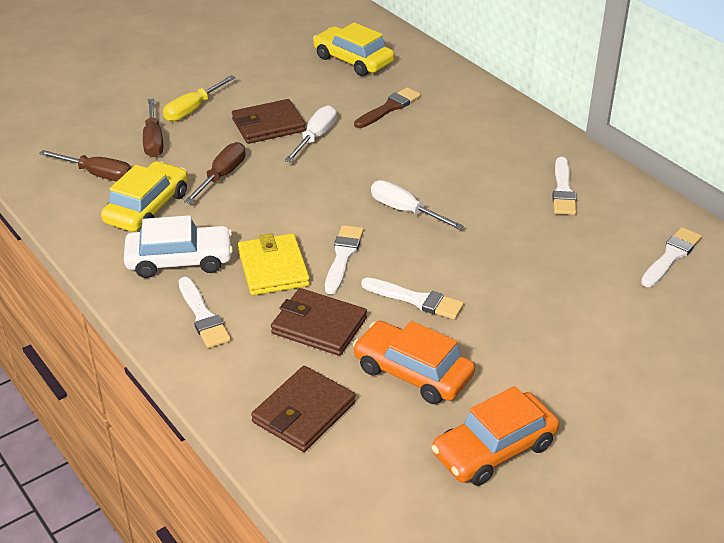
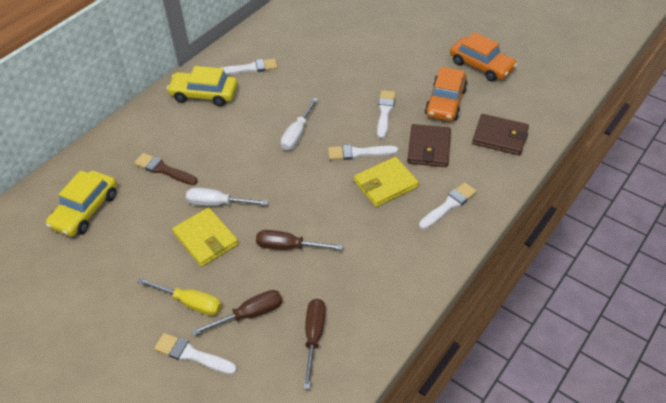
camera: 105 degrees left, 10 degrees up
yellow car [101,161,188,232] -> yellow car moved to [167,66,238,106]
white car [124,215,233,278] -> none
brown wallet [232,99,306,144] -> yellow wallet [172,207,239,267]
white brush [641,227,702,287] -> white brush moved to [154,333,237,375]

